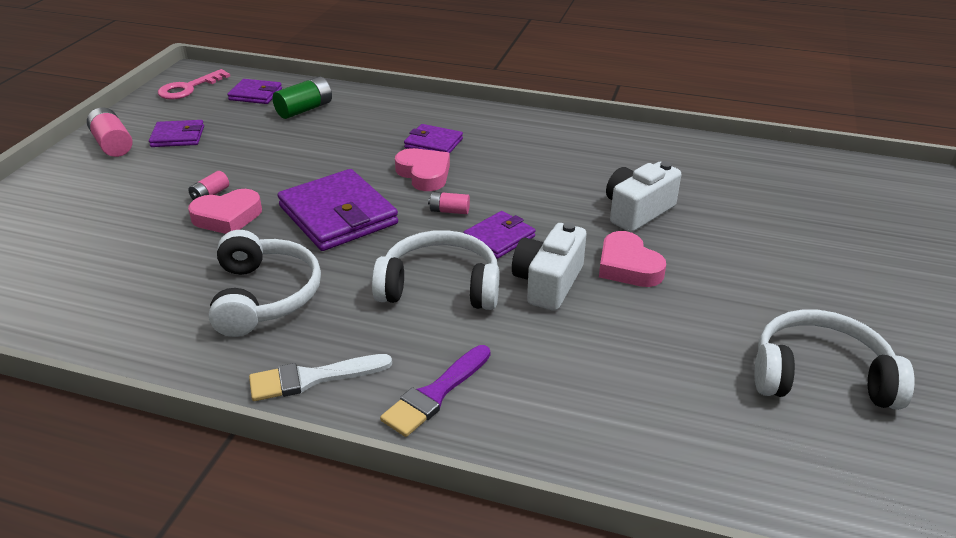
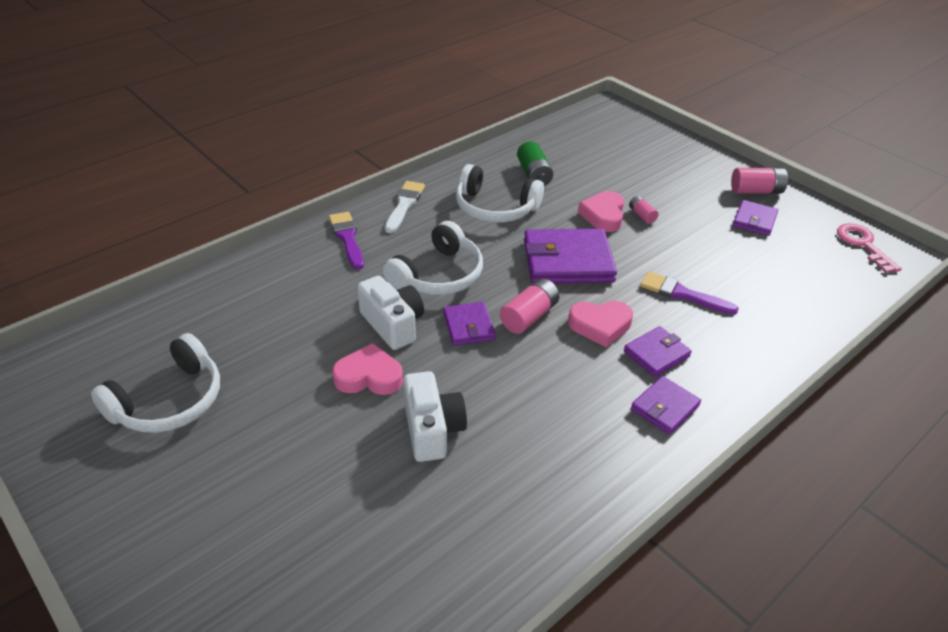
camera: 120 degrees right, 5 degrees up
purple wallet [227,79,282,104] -> purple wallet moved to [631,376,701,435]
green battery [273,76,332,119] -> green battery moved to [517,141,553,186]
pink battery [428,192,470,214] -> pink battery [500,278,560,334], size x1.71
none -> purple brush [640,272,739,315]

